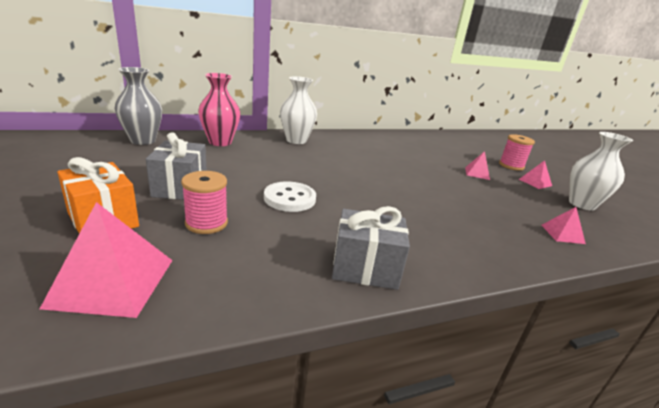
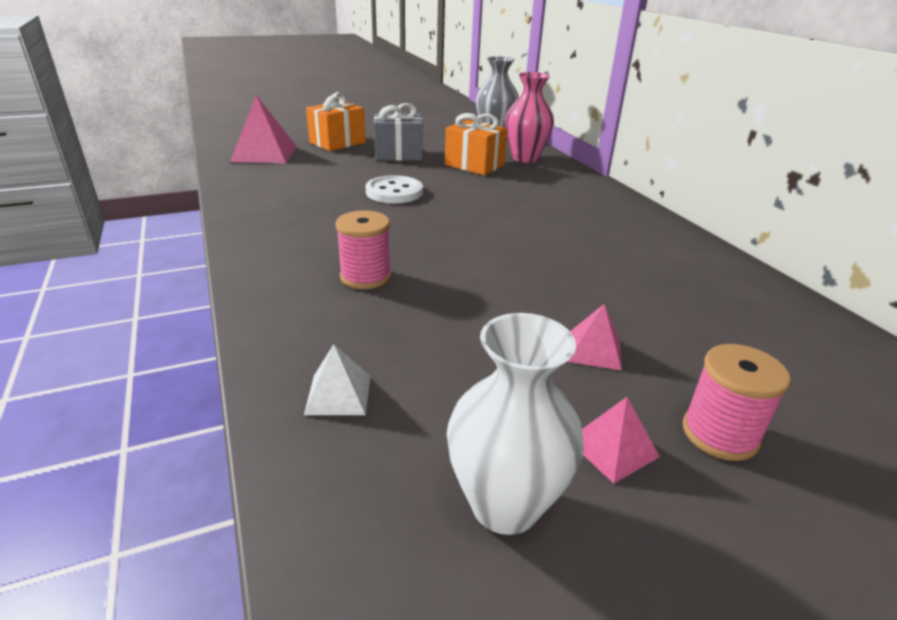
camera: 90 degrees right, 5 degrees up
pink spool [181,171,228,234] -> pink spool moved to [335,210,391,289]
white vase [280,76,317,144] -> none
grey gift [332,206,410,290] -> none
pink pyramid [541,207,586,244] -> white pyramid [304,344,370,415]
none -> orange gift [445,113,507,175]

